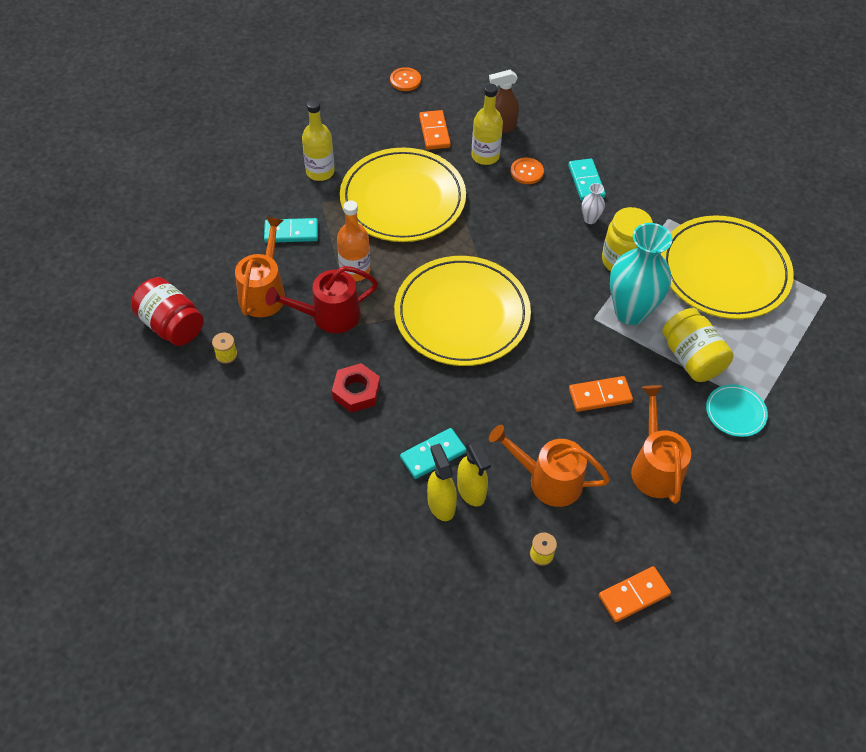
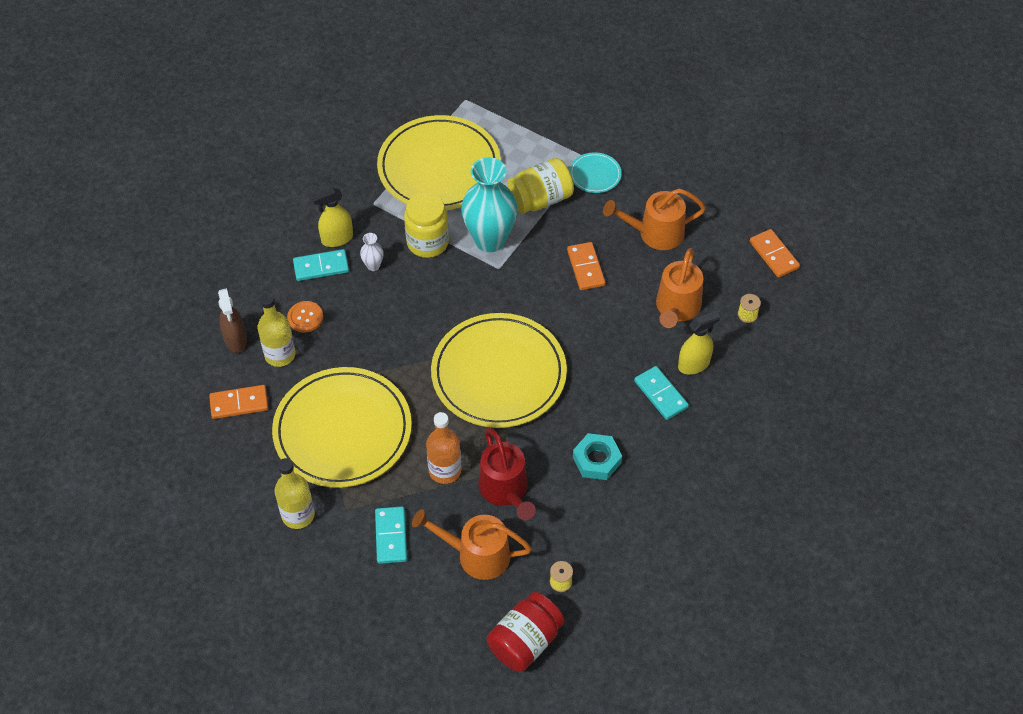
camera: 90 degrees left, 0 degrees up
red nut [332,363,380,413] -> turquoise nut [573,433,622,480]
orange button [390,67,421,91] -> none
yellow spray bottle [427,444,457,521] -> yellow spray bottle moved to [312,188,353,247]

